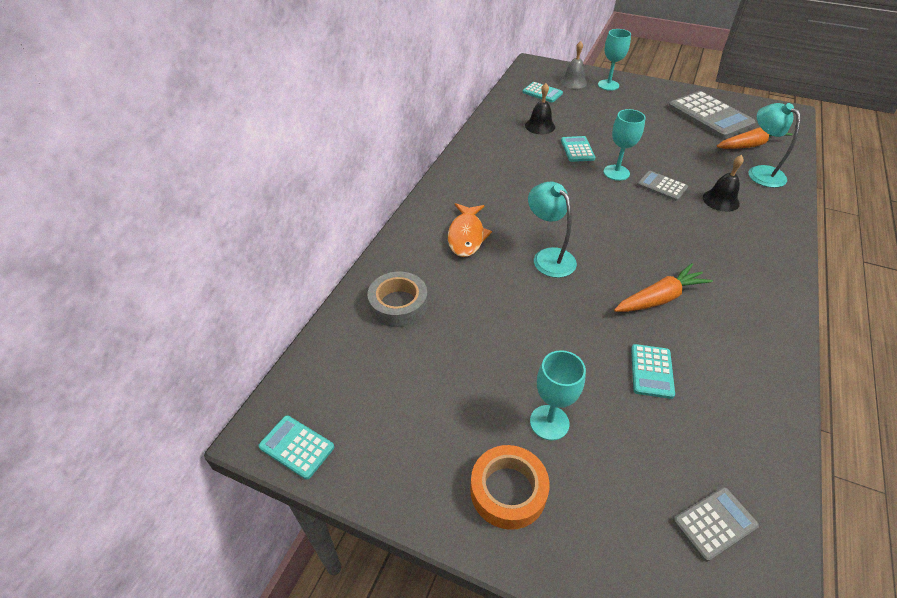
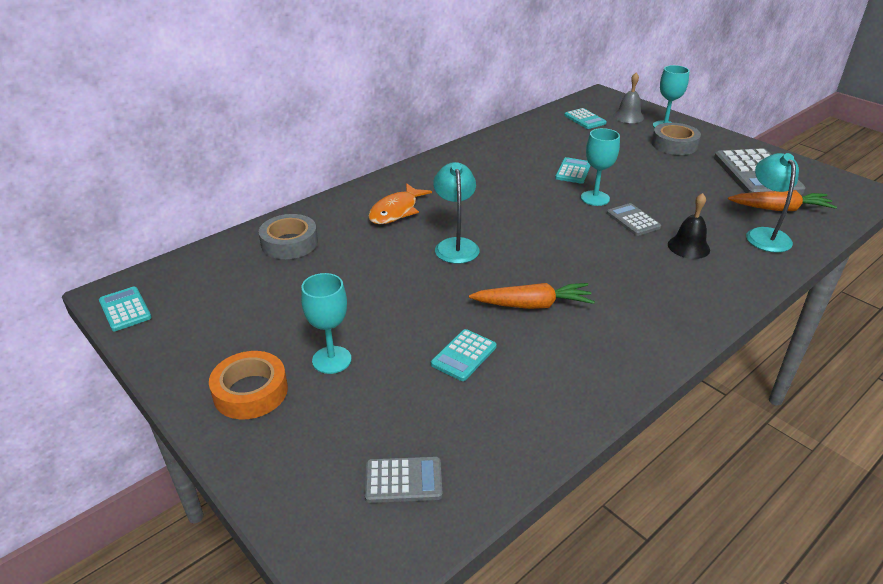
camera: 25 degrees right, 10 degrees down
black bell [525,83,555,134] -> none
none -> grey tape [652,123,701,155]

